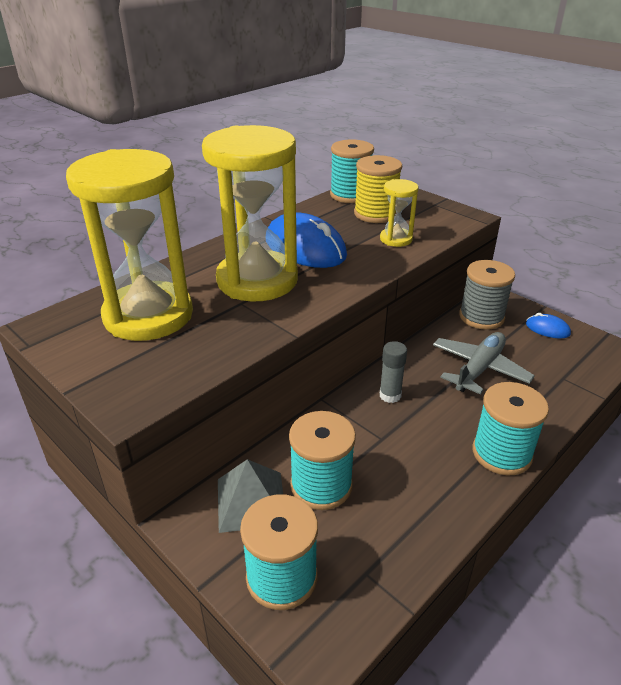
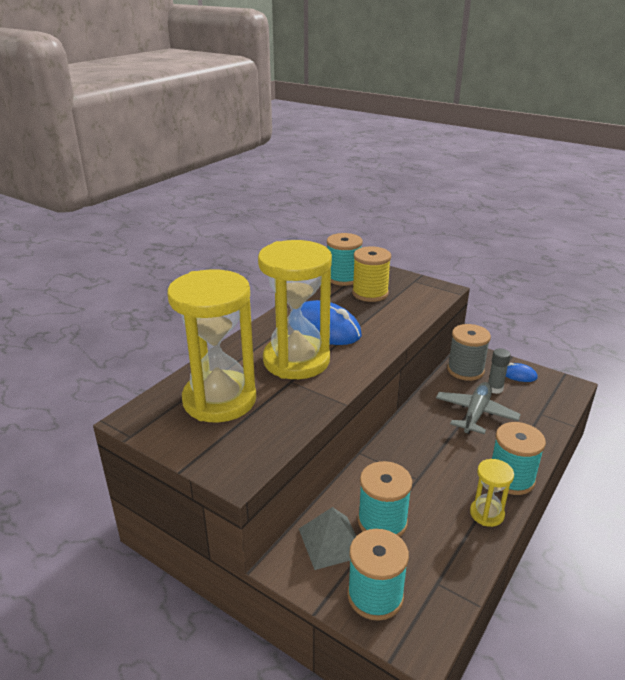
camera: 10 degrees left, 5 degrees down
grey glue stick [379,341,407,403] -> grey glue stick moved to [488,348,510,394]
yellow hourglass [380,179,419,247] -> yellow hourglass moved to [470,459,514,527]

